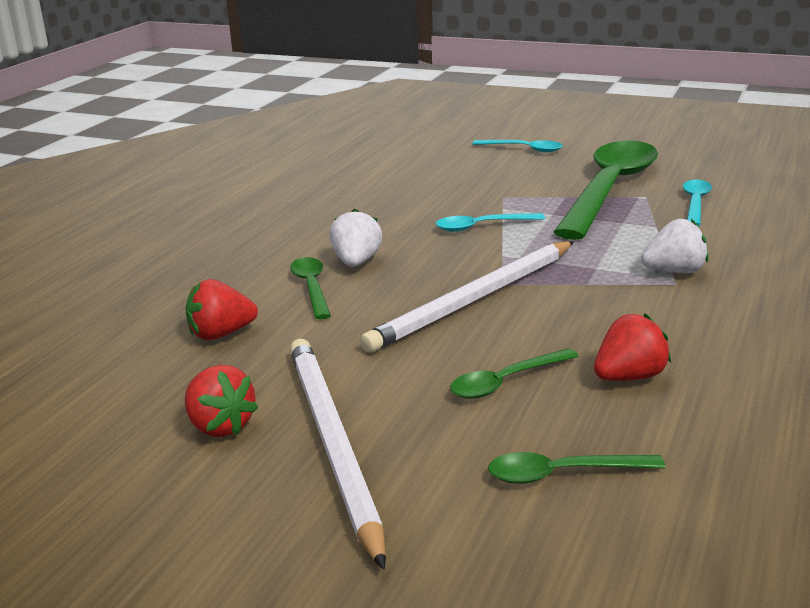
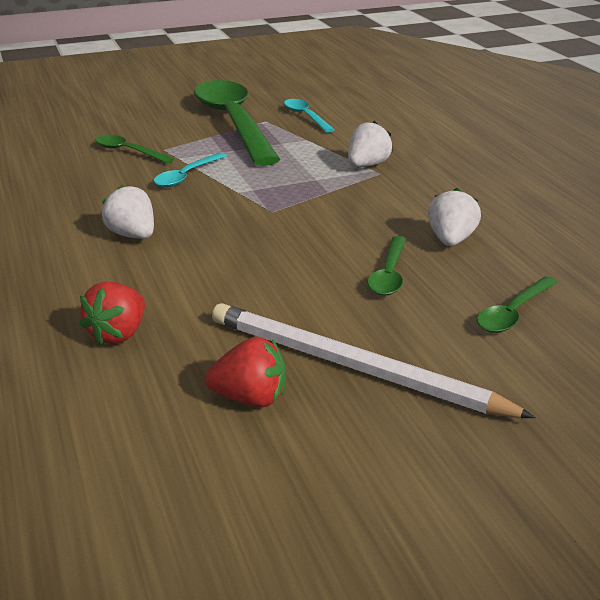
camera: 45 degrees left, 5 degrees up
green spoon [290,257,331,319] -> green spoon moved to [95,135,174,164]
white pencil [360,241,574,352] -> none
turquoise spoon [472,140,563,153] -> none
red strawberry [594,313,671,381] -> white strawberry [428,188,481,246]

